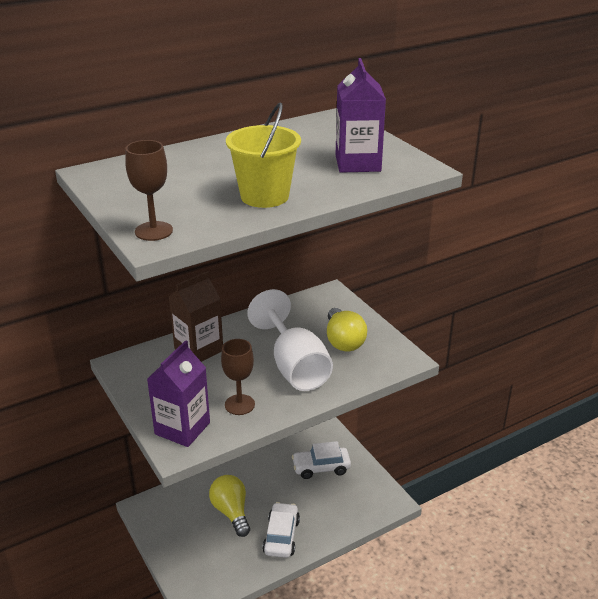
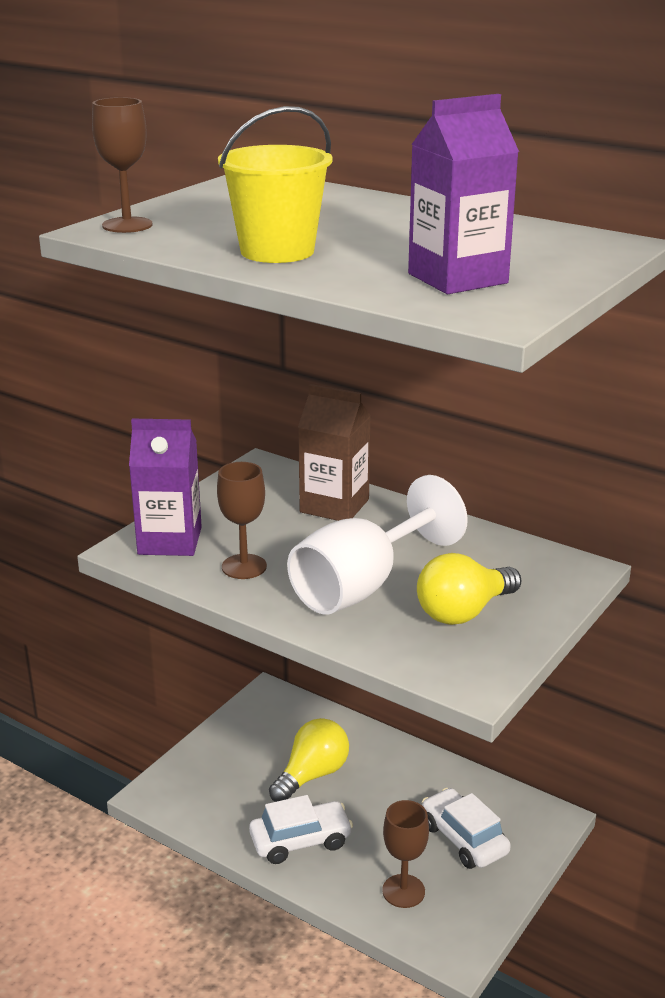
camera: 65 degrees right, 5 degrees down
none -> brown goblet [382,800,429,908]

